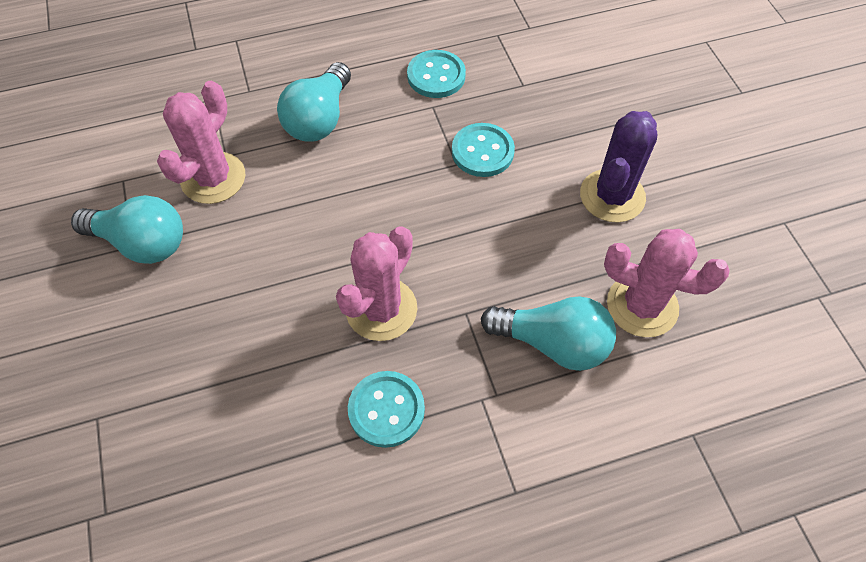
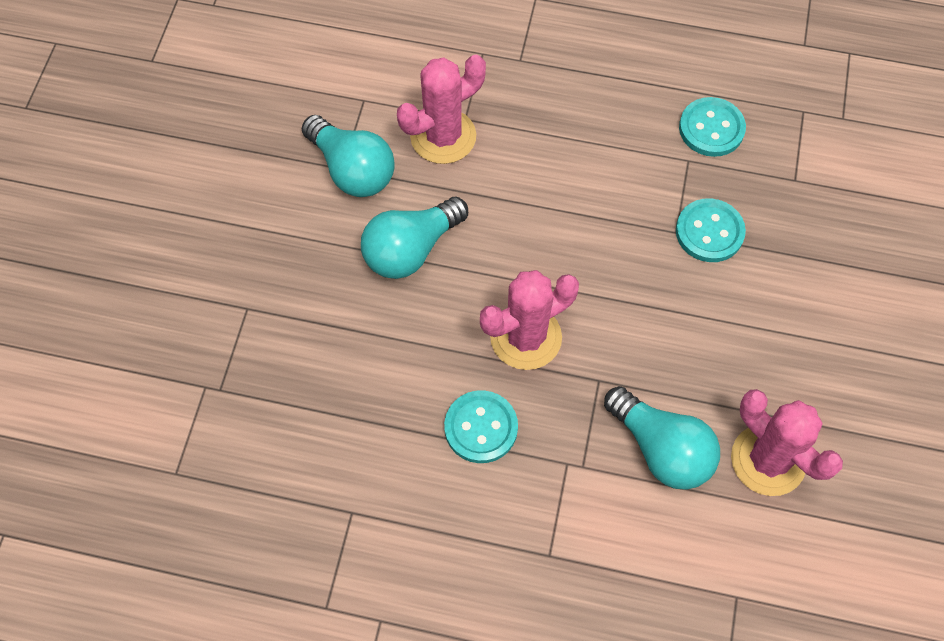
camera: 30 degrees right, 5 degrees up
turquoise light bulb [277,62,351,142] -> turquoise light bulb moved to [361,197,468,279]
purple cactus [580,111,657,223] -> none

